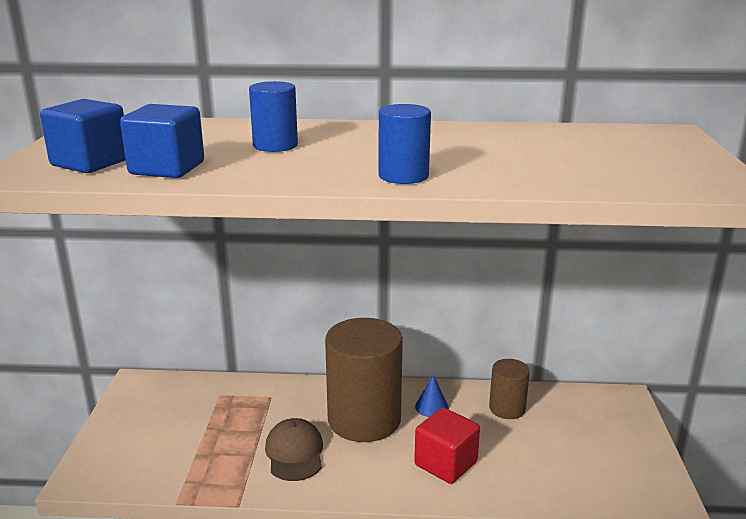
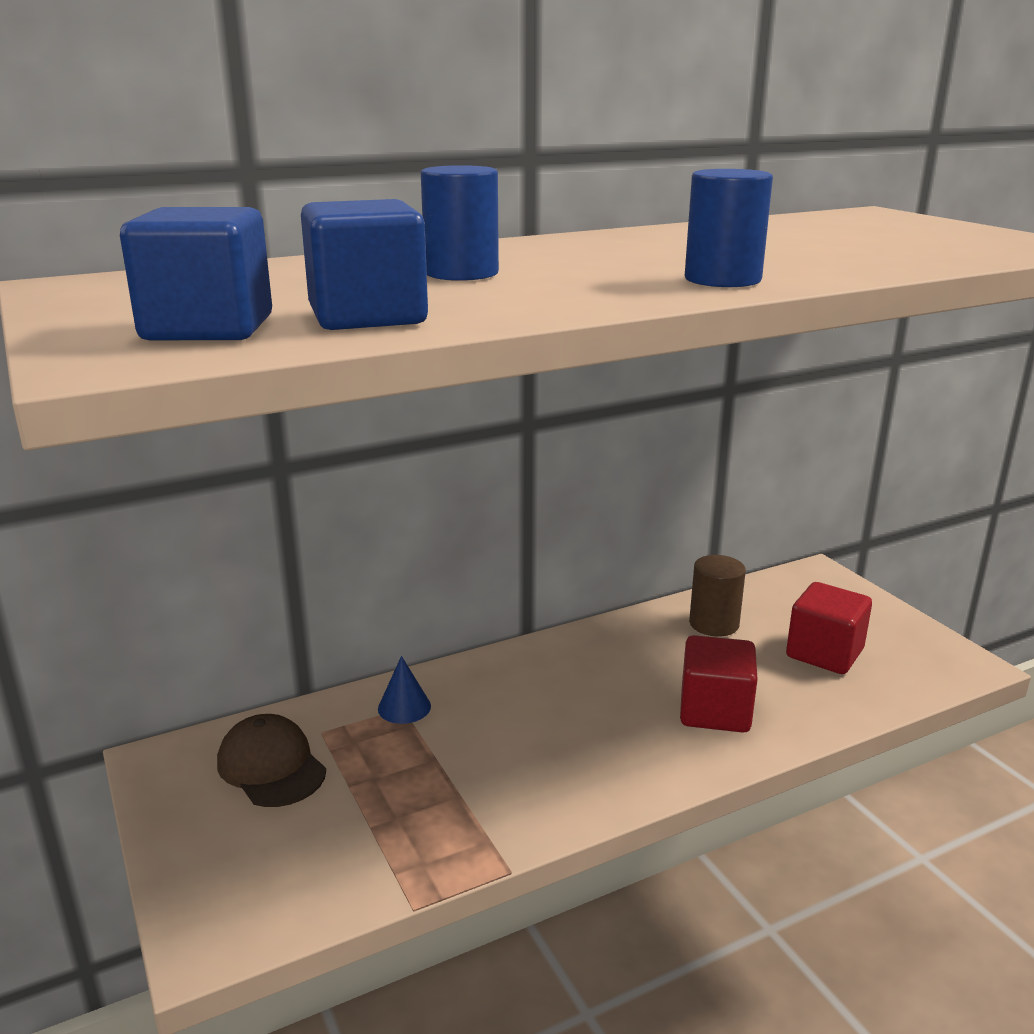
camera: 30 degrees left, 0 degrees up
brown cap [265,418,323,481] -> brown cap moved to [217,714,326,807]
brown cylinder [325,318,403,442] -> none
blue cone [415,375,449,417] -> blue cone moved to [378,656,431,724]
none -> red cube [786,582,872,674]

